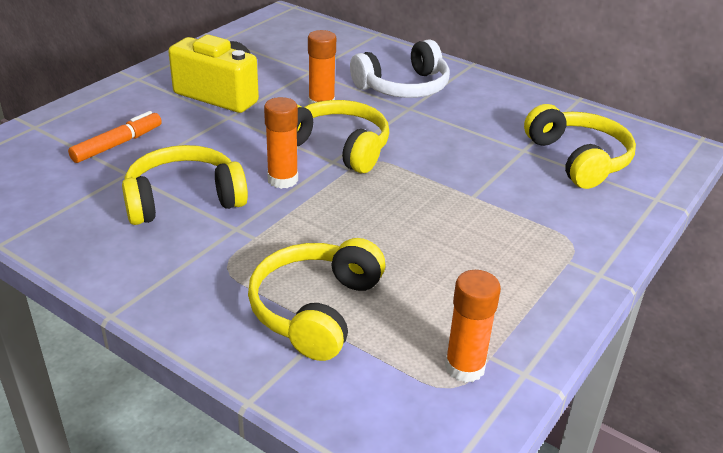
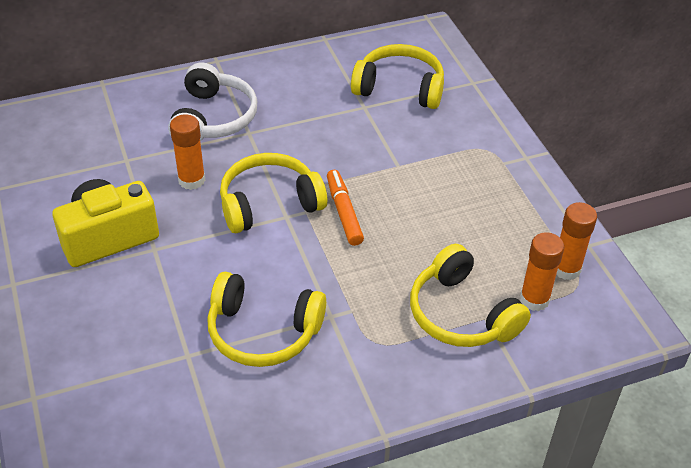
camera: 55 degrees left, 10 degrees up
orange marker [68,111,162,163] -> orange marker moved to [327,170,364,246]
yellow headphones [122,145,248,225] -> yellow headphones turned 90 degrees counterclockwise [207,272,326,367]
orange glue stick [264,97,298,189] -> orange glue stick moved to [520,232,564,311]

